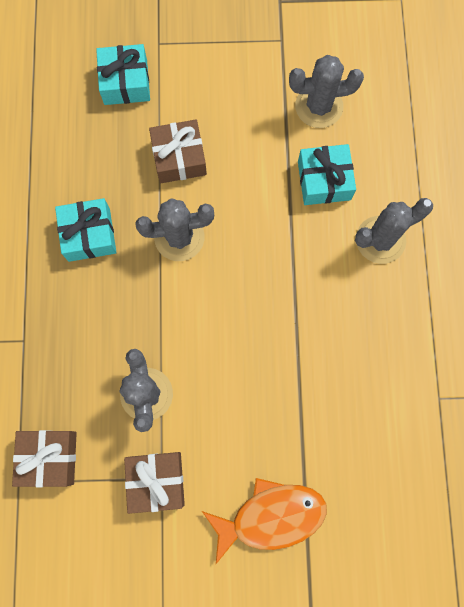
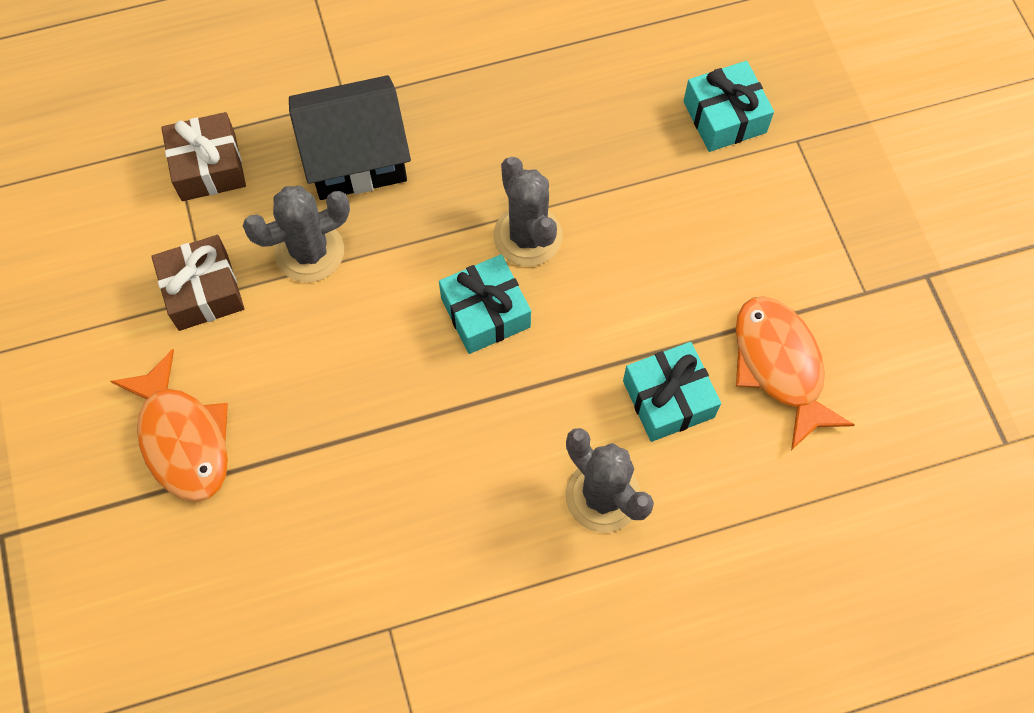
camera: 75 degrees right, 10 degrees down
turquoise gift [55,198,116,262] -> turquoise gift moved to [439,254,531,354]
brown gift [149,120,207,183] -> none
grey cactus [289,55,364,128] -> orange fish [736,296,855,450]
none -> black house [289,75,411,200]

